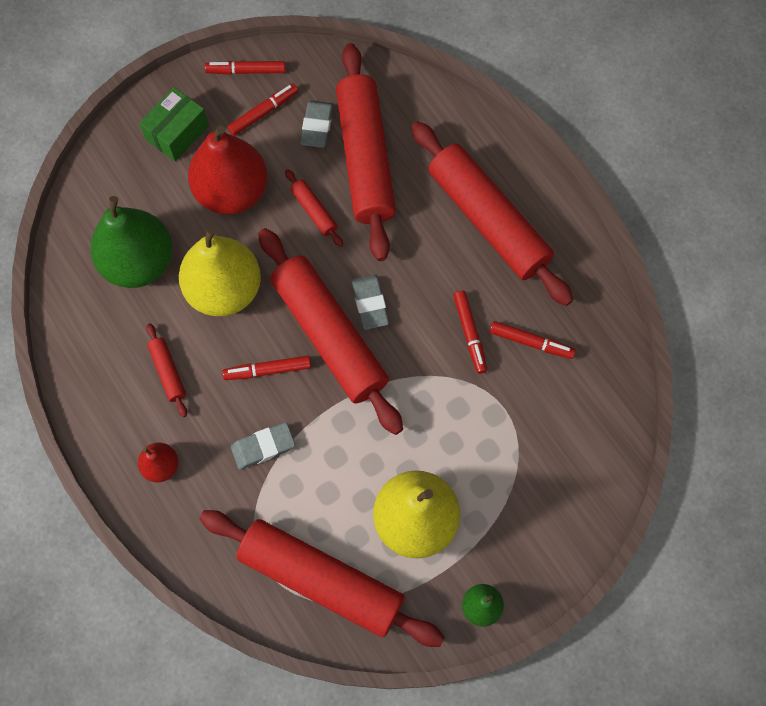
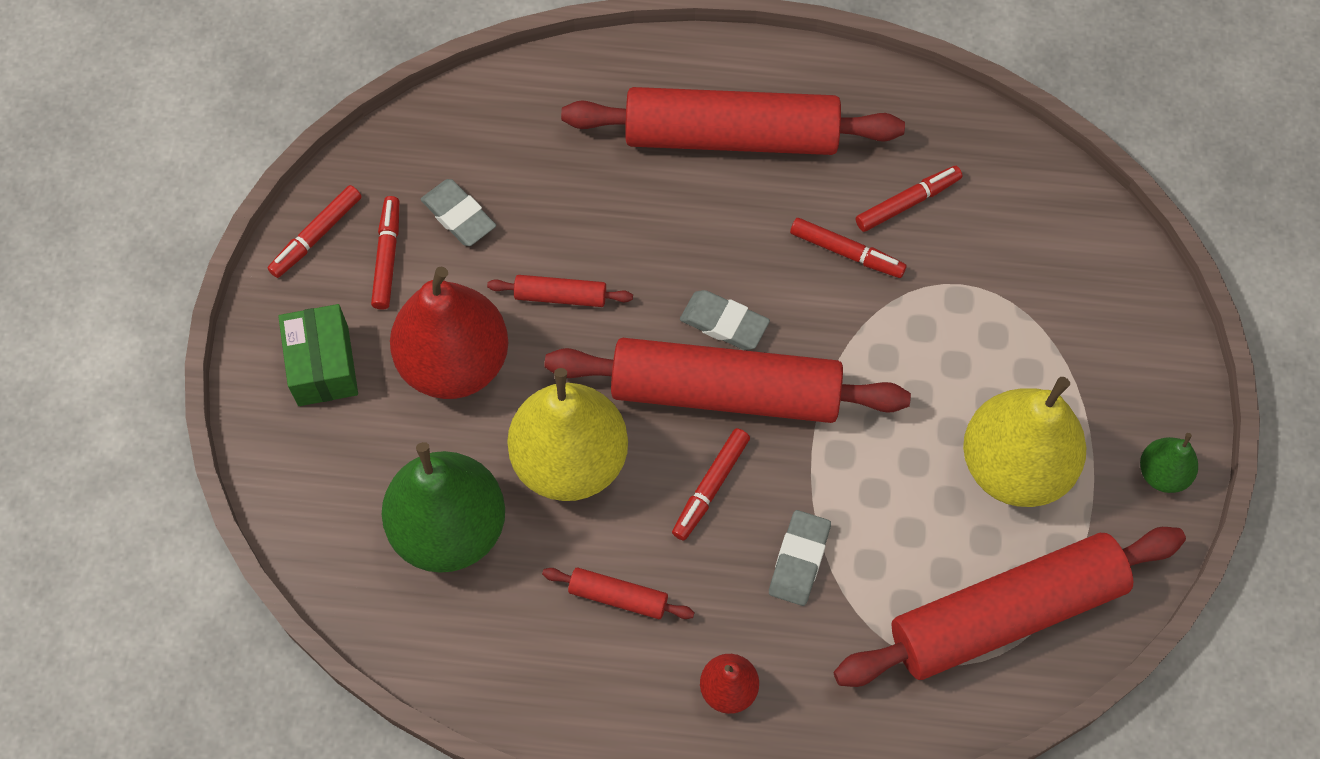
camera: 50 degrees left, 5 degrees down
red rolling pin [336,43,396,261] -> none

